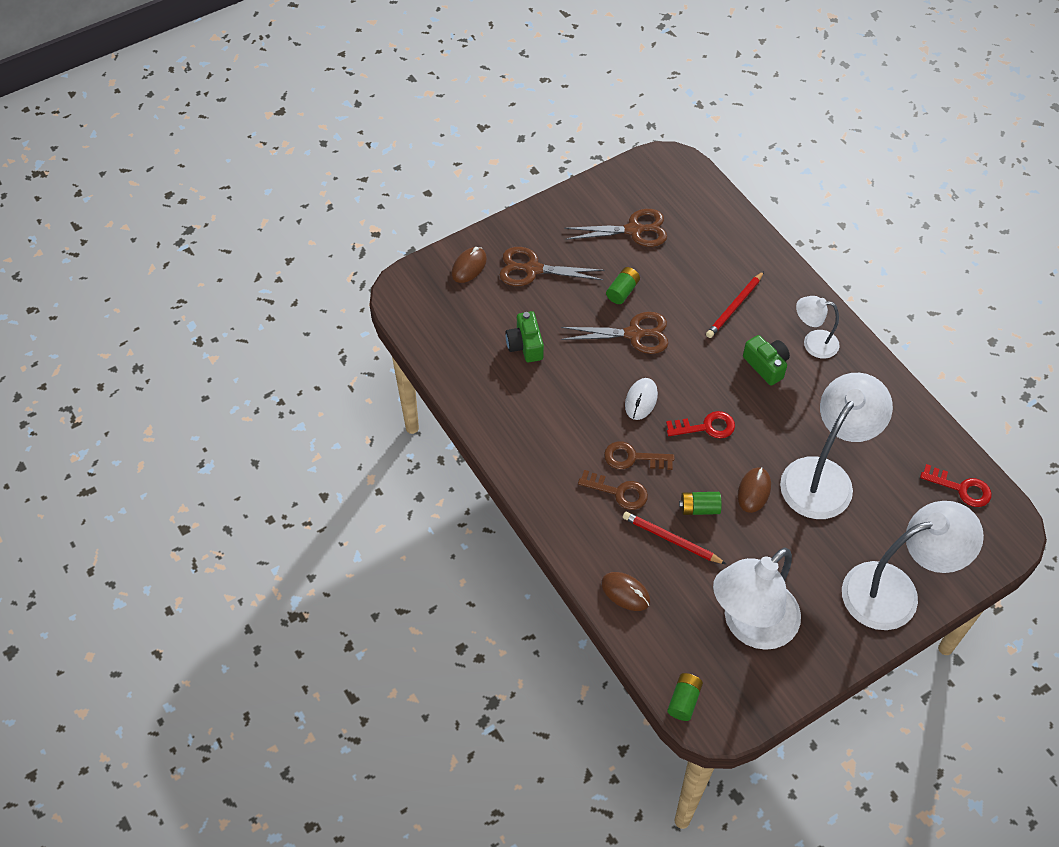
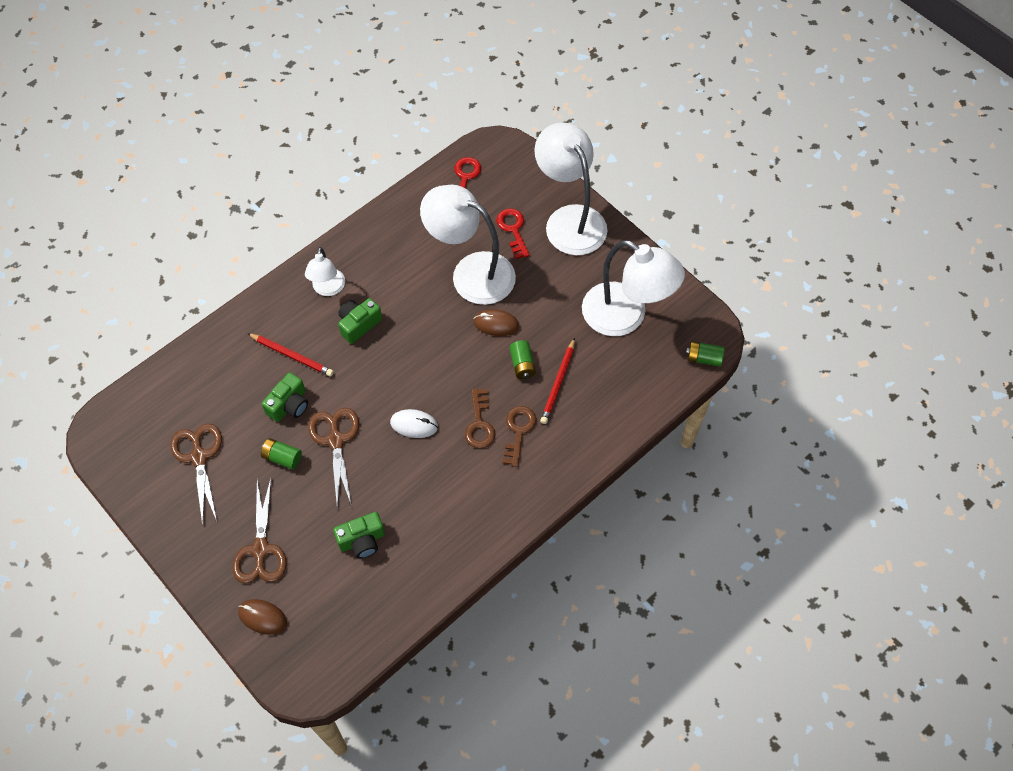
camera: 100 degrees left, 5 degrees up
brown mouse [601,572,650,611] -> none
red key [666,411,735,439] -> red key moved to [497,208,530,259]
none -> green camera [262,372,308,422]

